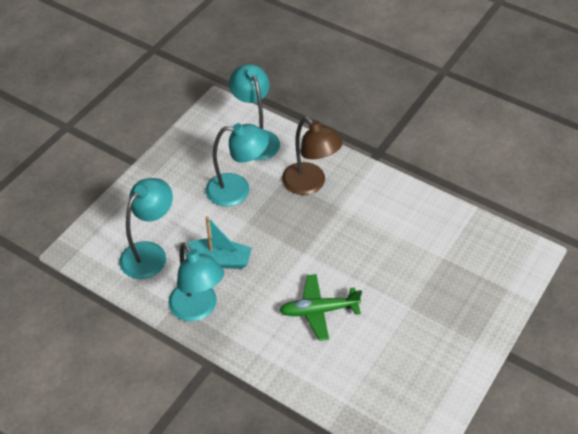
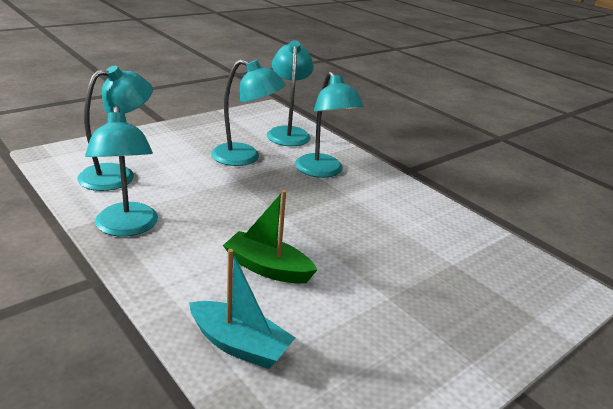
camera: 15 degrees right, 20 degrees down
turquoise boat [185,216,252,269] -> turquoise boat moved to [189,249,296,369]
green plane [279,274,362,341] -> green boat [223,190,317,284]
brown lamp [282,117,343,195] -> turquoise lamp [295,71,364,178]

